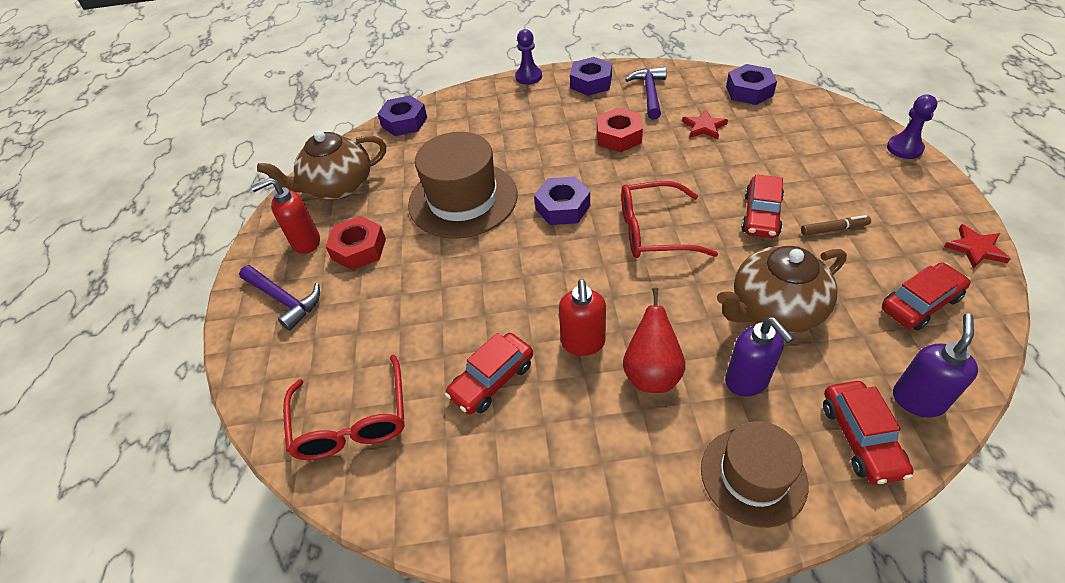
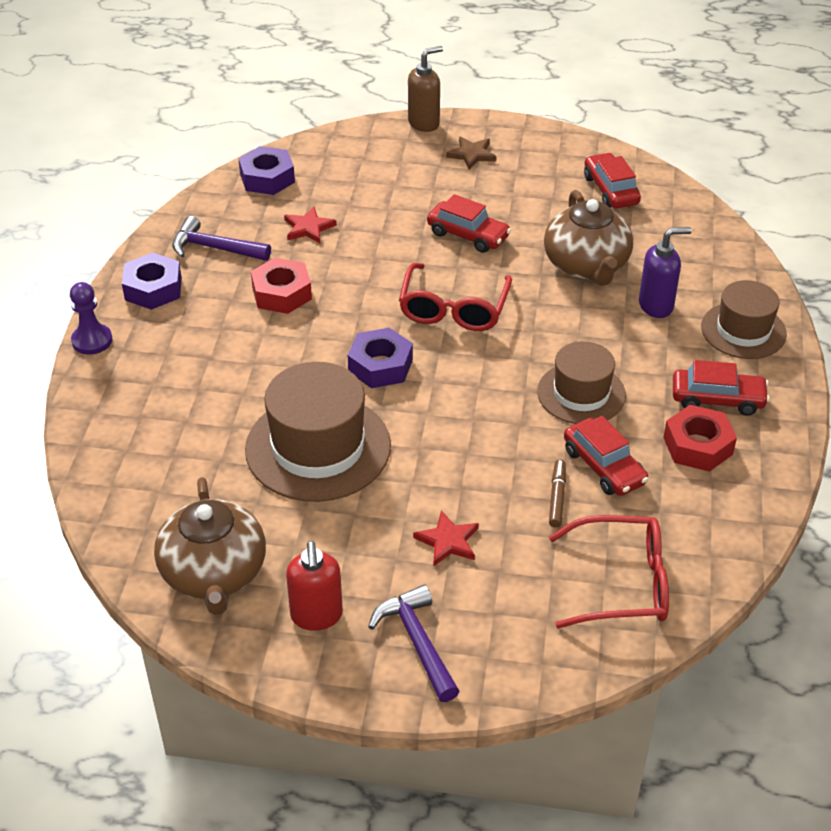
camera: 80 degrees left, 5 degrees down
purple hammer [239,265,320,331] -> purple hammer turned 75 degrees counterclockwise [368,585,459,702]
red nut [325,216,386,270] -> red nut moved to [663,405,737,472]
purple nut [377,95,427,136] -> none
red soap dispenser [559,279,606,356] -> brown hat [537,341,626,424]
red pear [623,288,685,393] -> none
brown marker [801,215,871,235] -> brown marker moved to [549,459,566,527]
red car [823,381,913,485] -> red car moved to [673,360,770,416]
purple pawn [887,95,937,159] -> brown soap dispenser [408,46,443,132]
purple soap dispenser [893,313,978,417] -> none
red star [944,224,1011,269] -> red star moved to [413,510,479,566]
none -> brown star [446,136,496,170]

